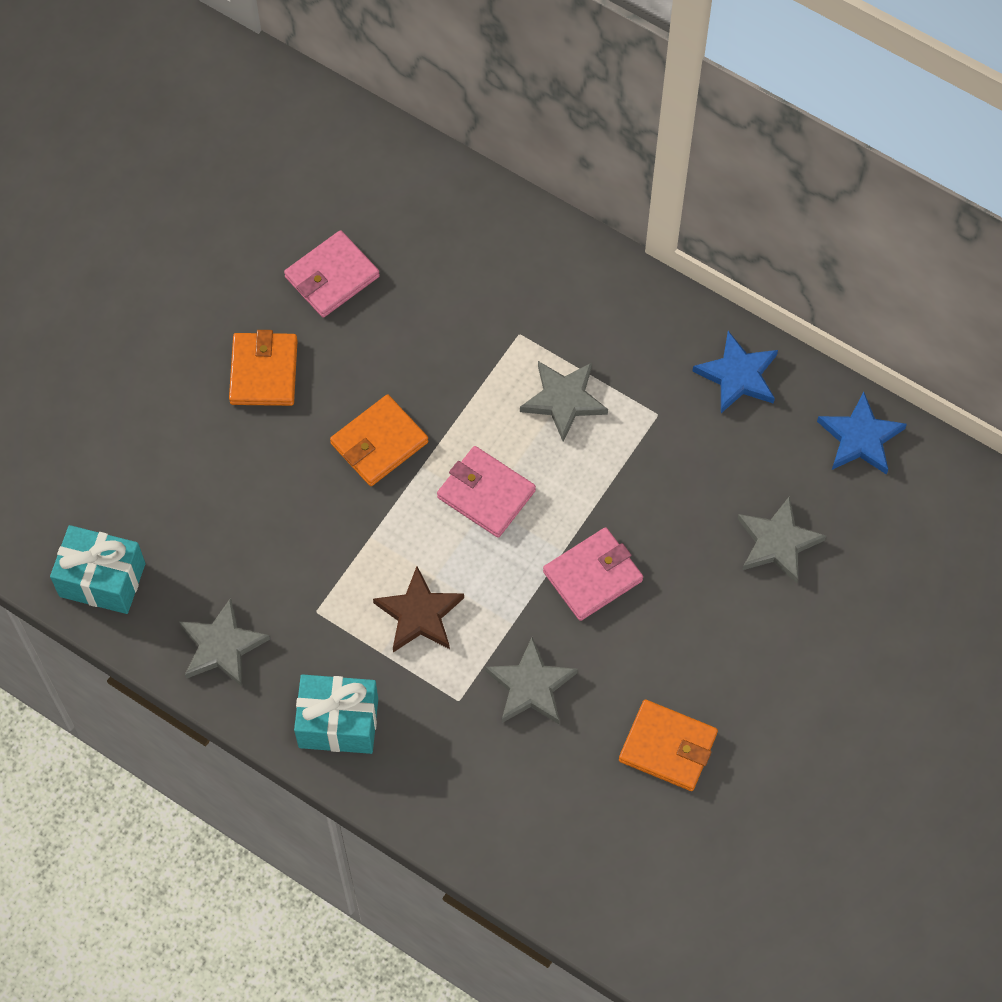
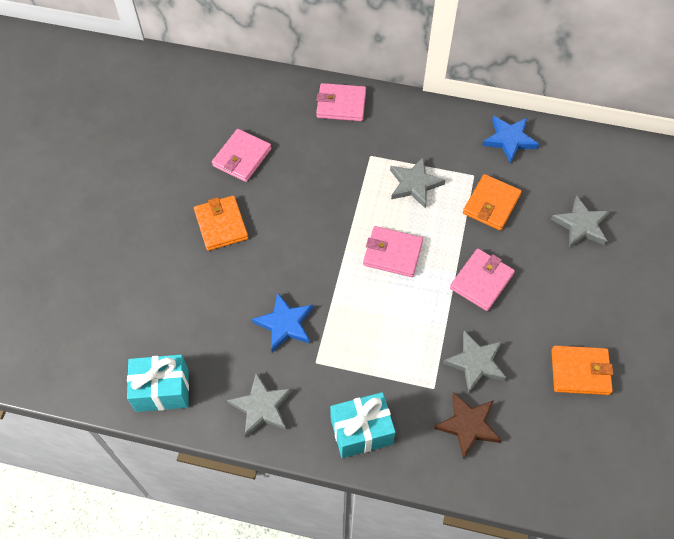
camera: 20 degrees left, 5 degrees down
orange wallet [330,394,428,486] -> orange wallet moved to [463,174,522,231]
brown star [373,566,464,652] -> brown star moved to [434,392,501,459]
blue star [817,392,907,475] -> blue star moved to [252,292,313,352]
none -> pink wallet [316,83,366,121]

